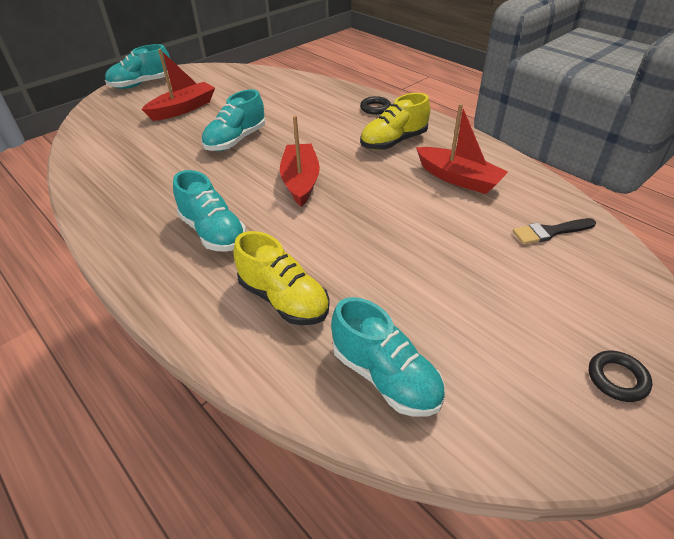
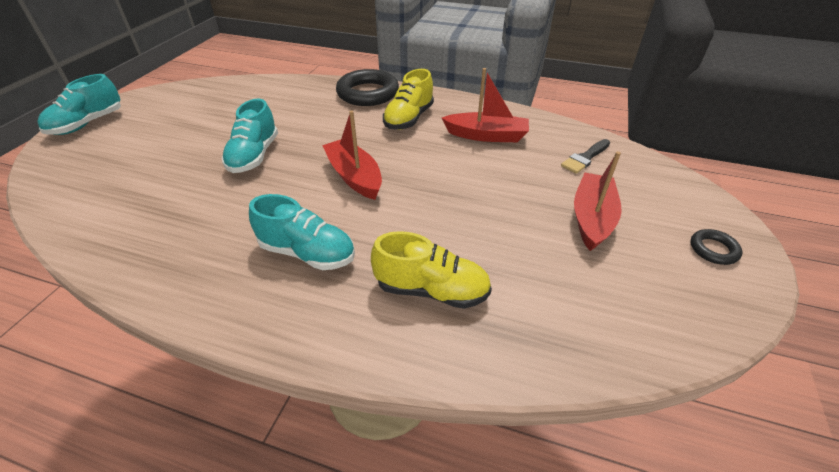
camera: 30 degrees left, 0 degrees up
red boat [141,49,215,121] -> red boat moved to [574,151,622,251]
turquoise shoe [331,297,445,417] -> none
black ring [360,96,391,115] -> black ring [336,69,399,106], size x2.08

